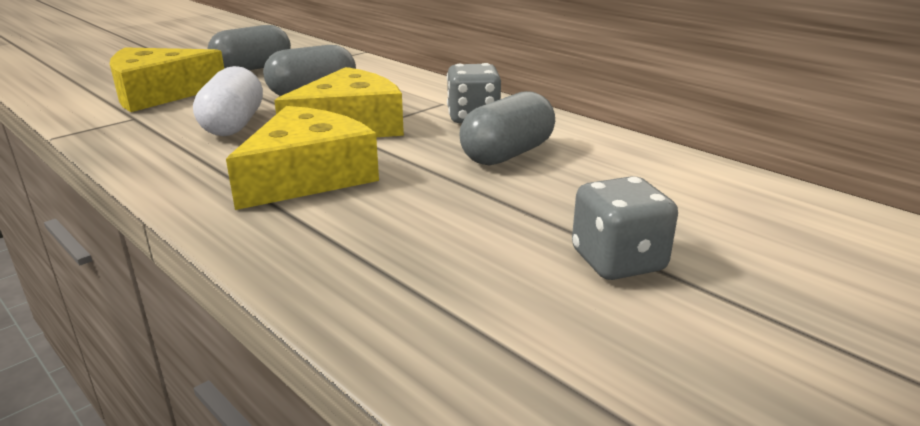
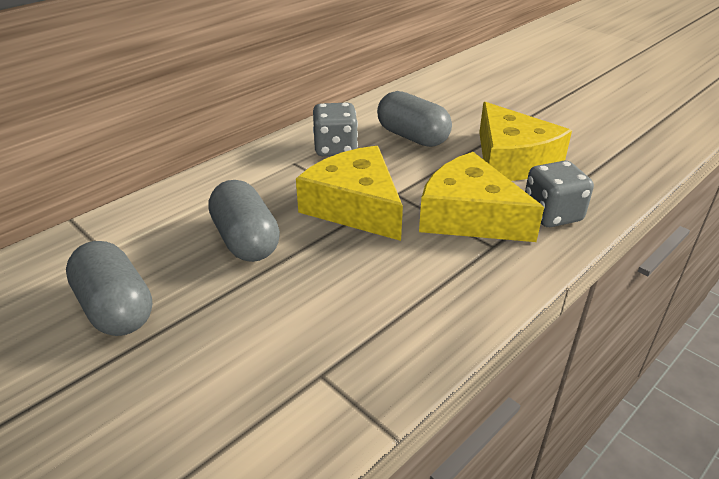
camera: 90 degrees left, 10 degrees up
yellow cheese [110,47,224,112] -> yellow cheese moved to [479,102,572,181]
white capsule [193,66,263,136] -> none
grey dice [572,176,678,280] -> grey dice moved to [525,161,594,227]

